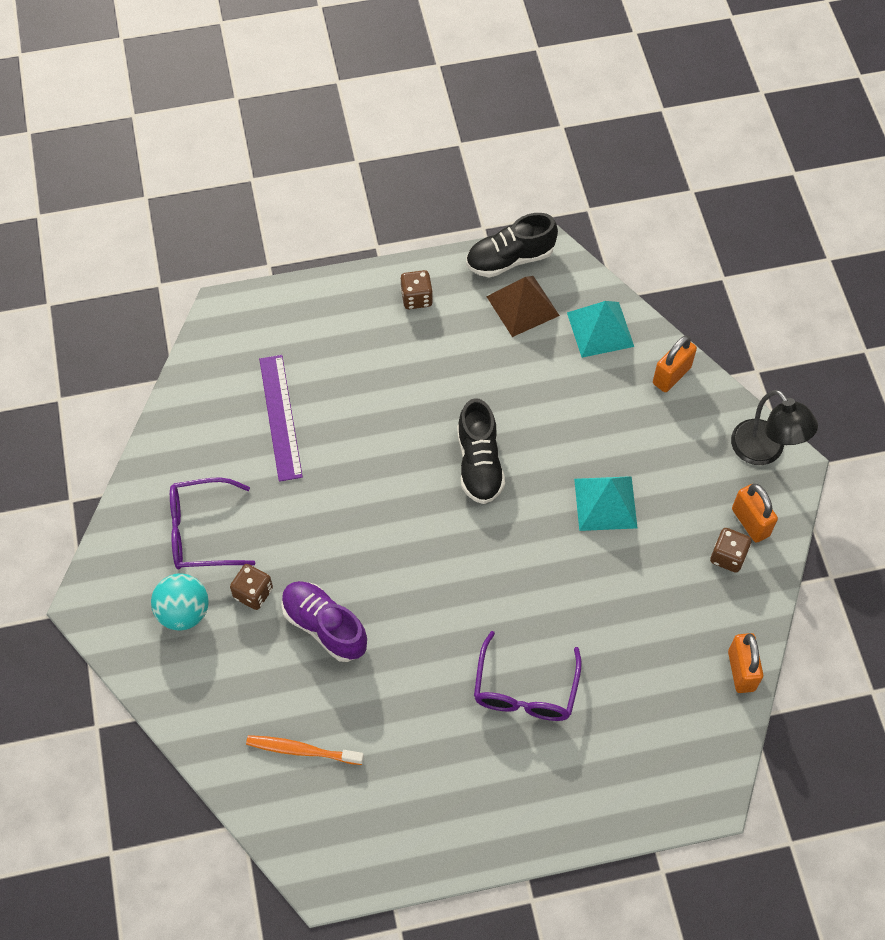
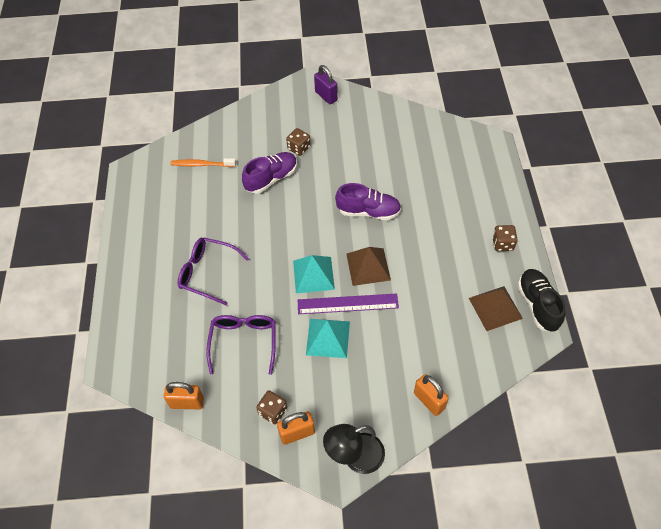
camera: 100 degrees right, 5 degrees down
turquoise ball [151,573,209,630] -> none
purple glasses [170,477,255,569] -> purple glasses moved to [206,315,276,375]
orange toothbrush [246,735,364,765] -> orange toothbrush turned 105 degrees counterclockwise [170,158,236,167]
purple ruler [259,355,303,482] -> purple ruler moved to [298,293,399,314]
black shoe [457,398,505,504] -> brown pyramid [346,247,391,286]
turquoise pyramid [567,301,634,358] -> turquoise pyramid moved to [293,255,335,293]
none -> purple padlock [314,65,338,104]
none -> purple shoe [335,183,401,220]

